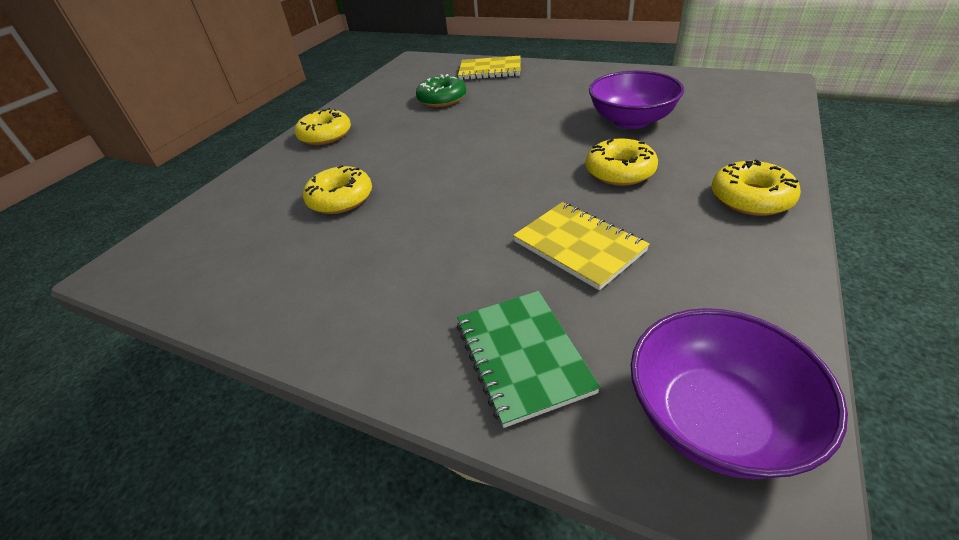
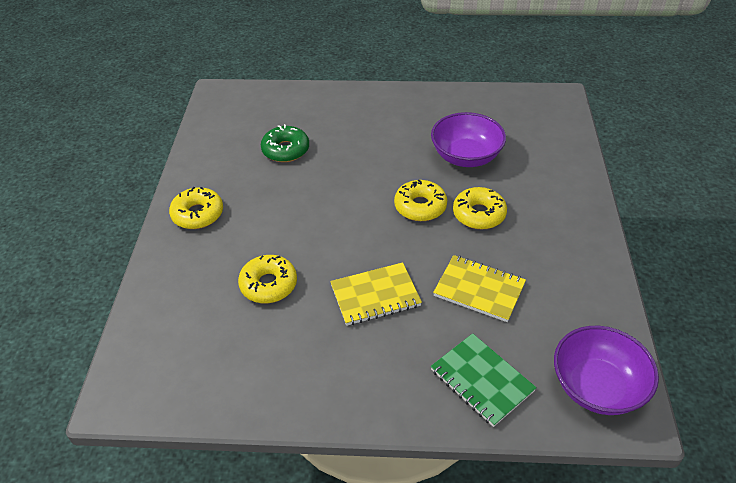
camera: 25 degrees left, 5 degrees up
yellow notebook [458,56,520,80] -> yellow notebook moved to [330,262,422,326]
yellow donut [712,159,801,216] -> yellow donut moved to [394,180,447,221]

